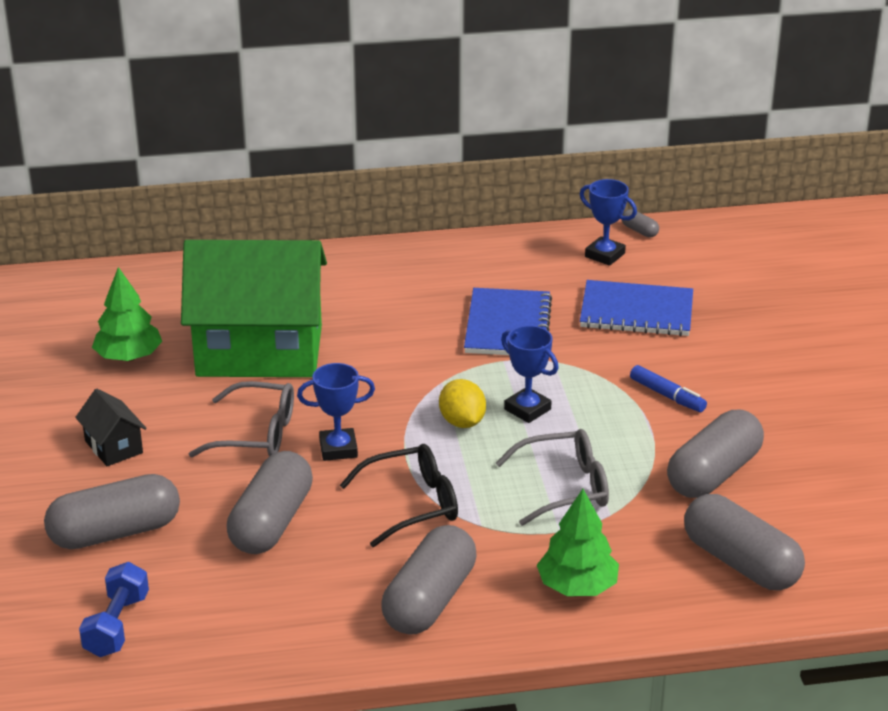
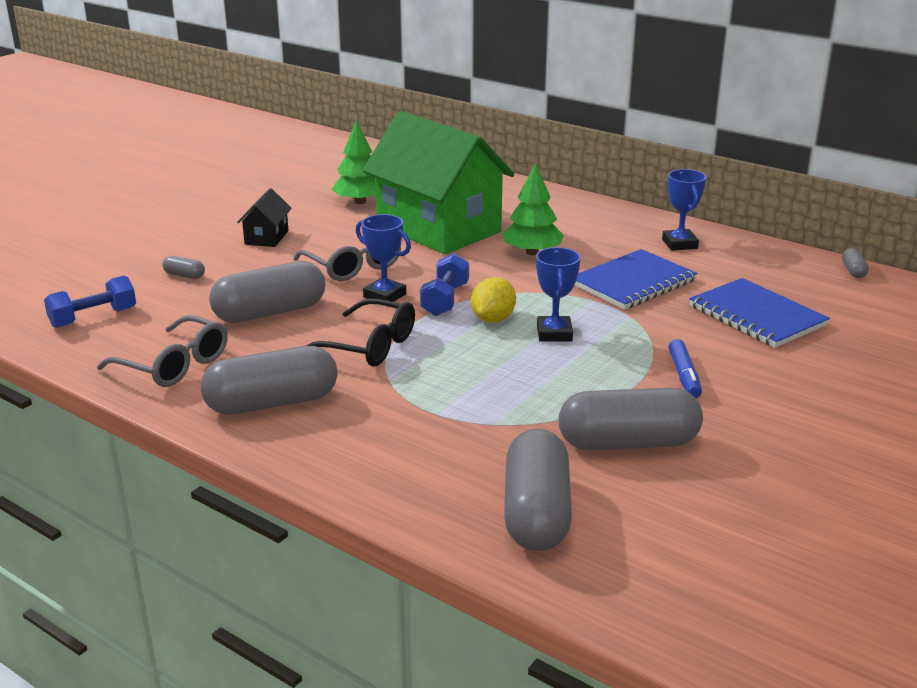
camera: 45 degrees right, 5 degrees down
grey capsule [44,474,180,549] -> grey capsule [162,256,205,279], size x0.42
grey glasses [496,429,609,526] -> grey glasses moved to [97,315,228,387]
green tree [537,489,619,596] -> green tree moved to [502,163,564,255]
blue trophy [580,179,637,266] -> blue trophy moved to [662,169,706,251]
none -> blue dumbbell [420,253,469,316]

